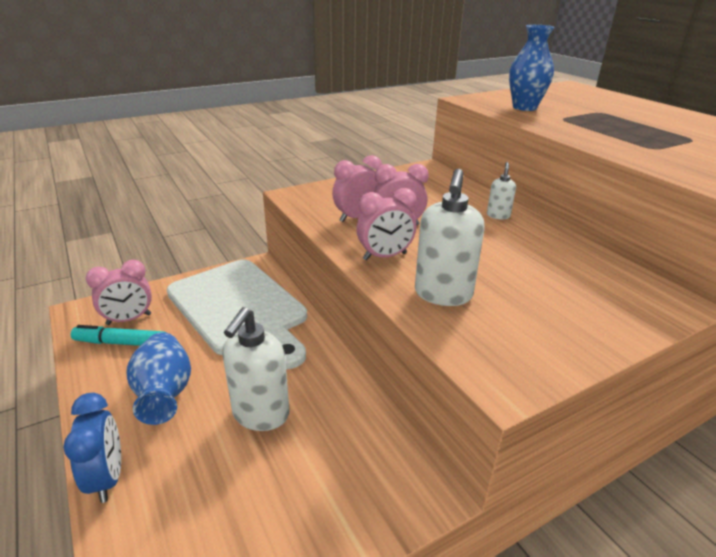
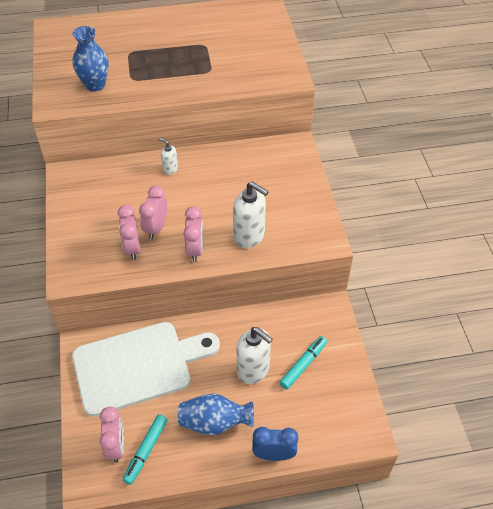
camera: 70 degrees left, 20 degrees up
none -> turquoise marker [279,336,327,390]

